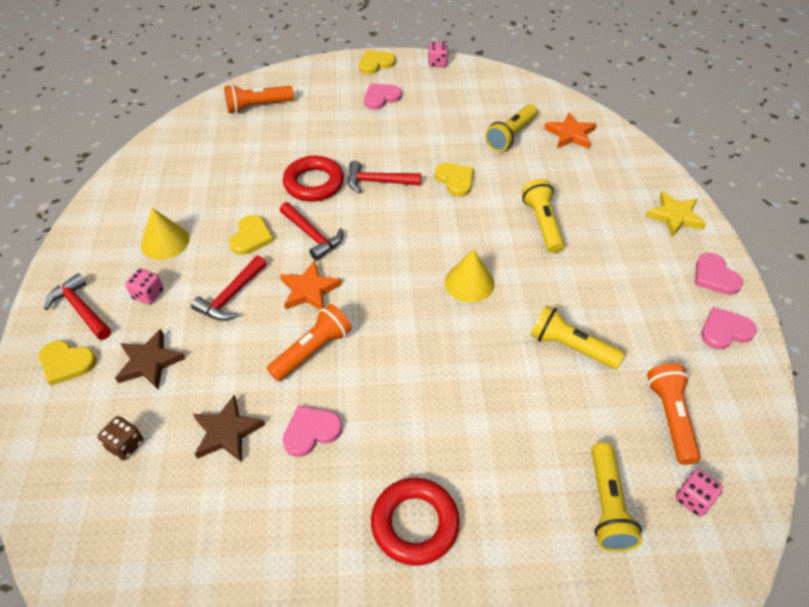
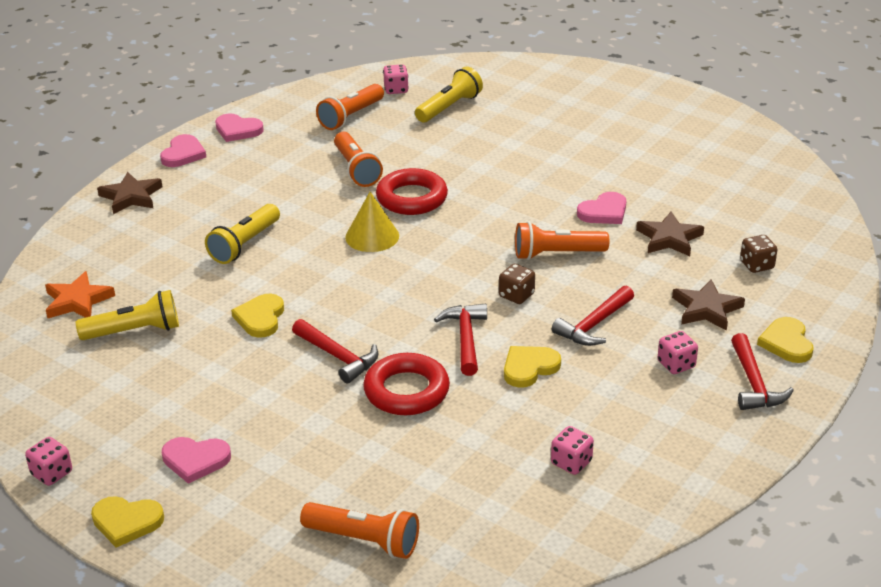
camera: 140 degrees left, 15 degrees down
yellow heart [39,340,96,386] -> yellow heart turned 150 degrees counterclockwise [757,317,813,363]
yellow cone [141,208,189,260] -> none
red hammer [191,255,267,321] -> red hammer turned 150 degrees clockwise [552,286,634,346]
orange star [280,260,342,310] -> brown dice [499,264,535,304]
pink heart [283,406,342,457] -> pink heart turned 45 degrees counterclockwise [577,192,626,224]
red ring [371,478,460,566] -> red ring moved to [376,168,448,215]
yellow flashlight [531,305,625,369] -> orange flashlight [334,132,383,187]
yellow star [645,191,706,237] -> brown star [97,172,162,214]
none -> pink dice [551,426,594,475]

